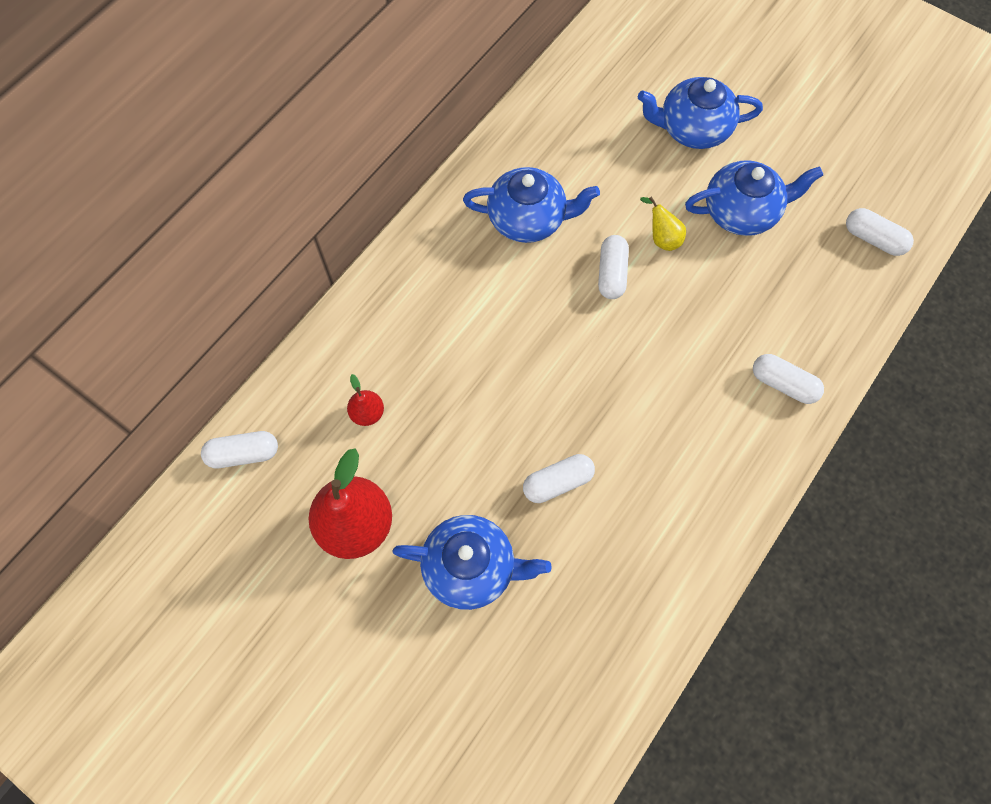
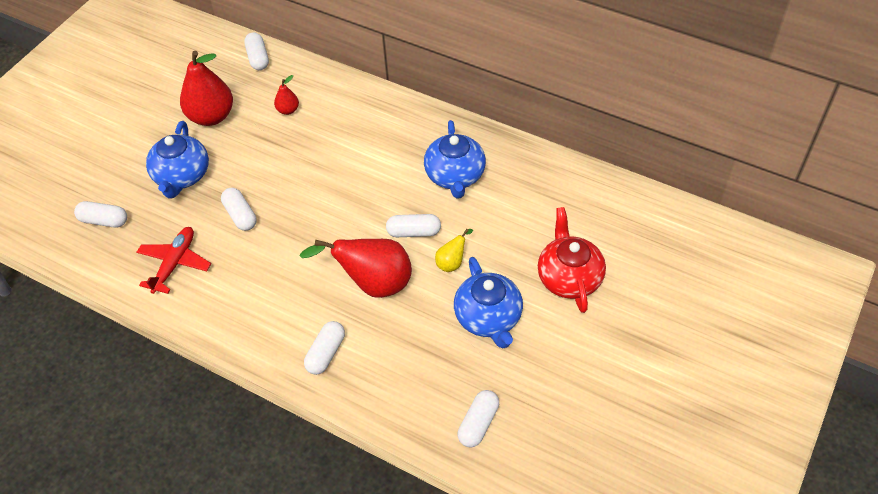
camera: 85 degrees right, 15 degrees down
blue teapot [638,77,763,149] -> red teapot [538,207,606,313]
none -> white capsule [74,201,127,228]
none -> red plane [137,227,211,294]
none -> red pear [299,239,412,298]

